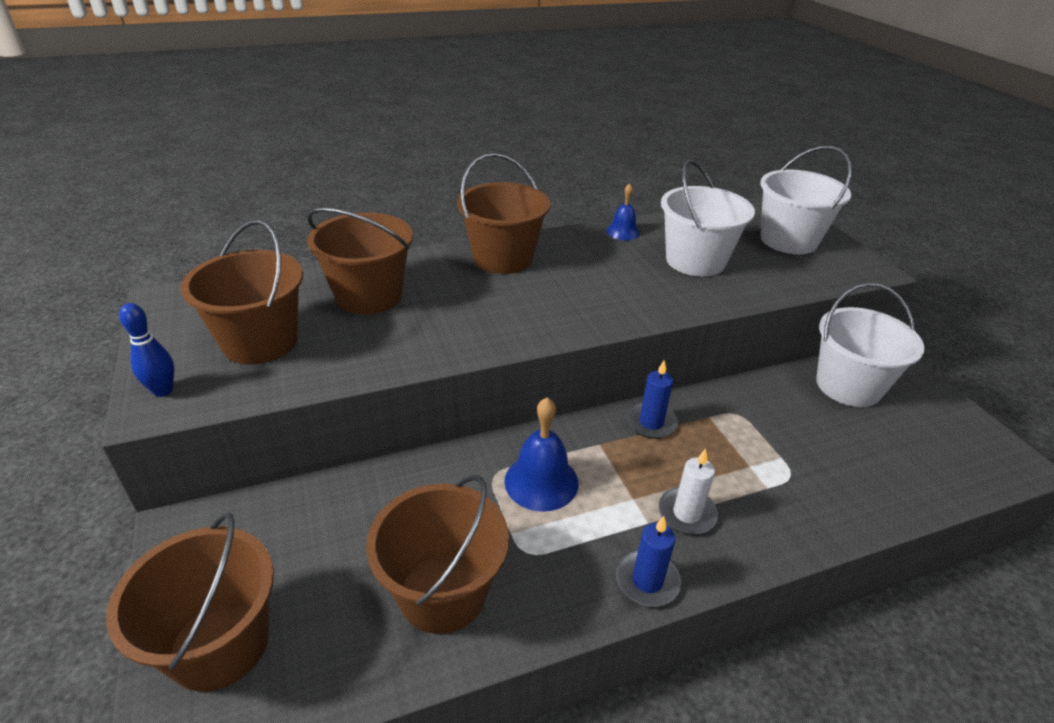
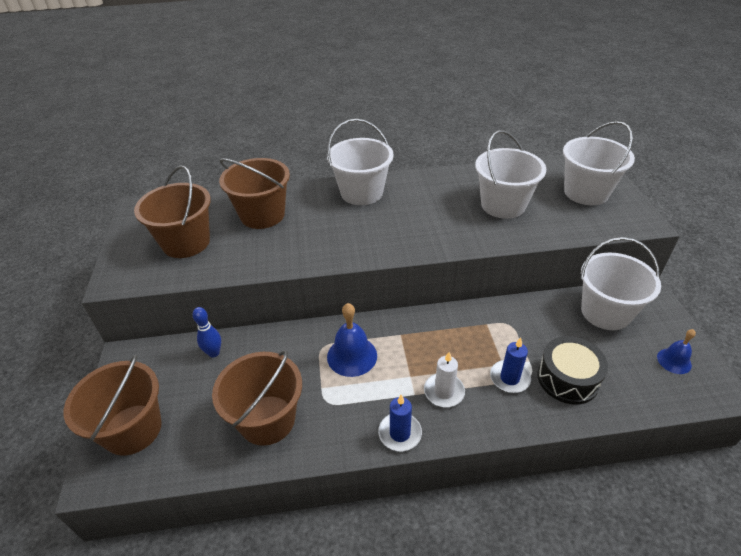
camera: 15 degrees right, 5 degrees up
blue bowling pin [119,303,174,397] -> blue bowling pin moved to [193,307,221,358]
brown bucket [457,153,550,274] -> white bucket [327,119,394,205]
blue bell [606,183,640,240] -> blue bell moved to [657,329,696,374]
blue candle [627,360,678,439] -> blue candle moved to [490,337,531,393]
none -> black drum [538,336,608,404]

